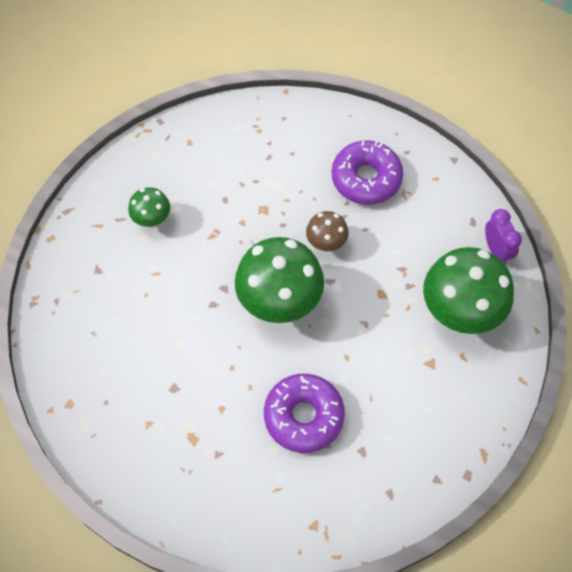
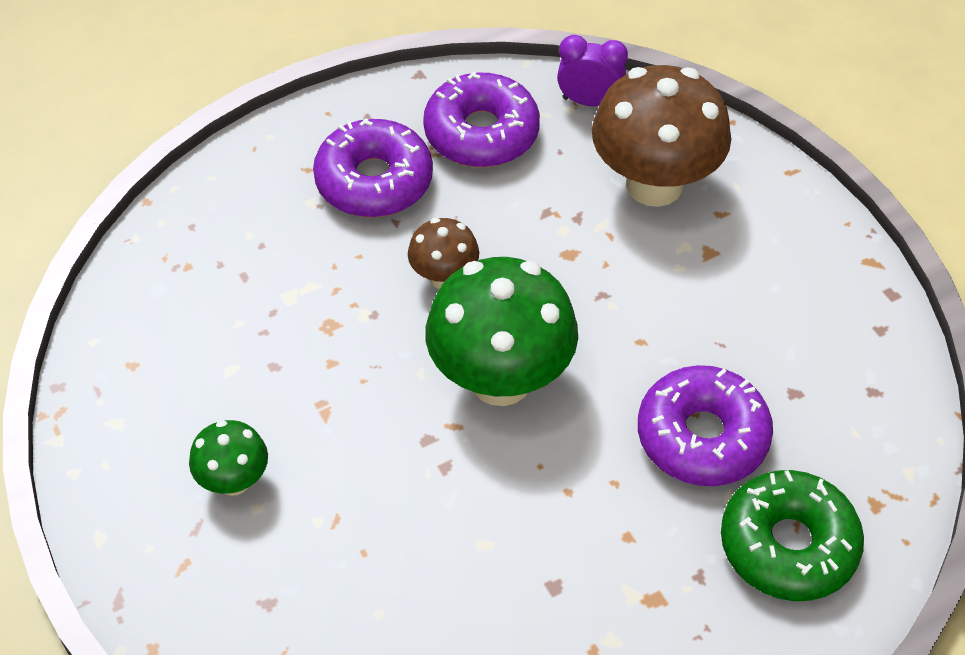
camera: 60 degrees left, 10 degrees down
green mushroom [423,247,514,334] -> brown mushroom [592,65,731,207]
none -> purple donut [423,71,540,167]
none -> green donut [721,470,864,601]

